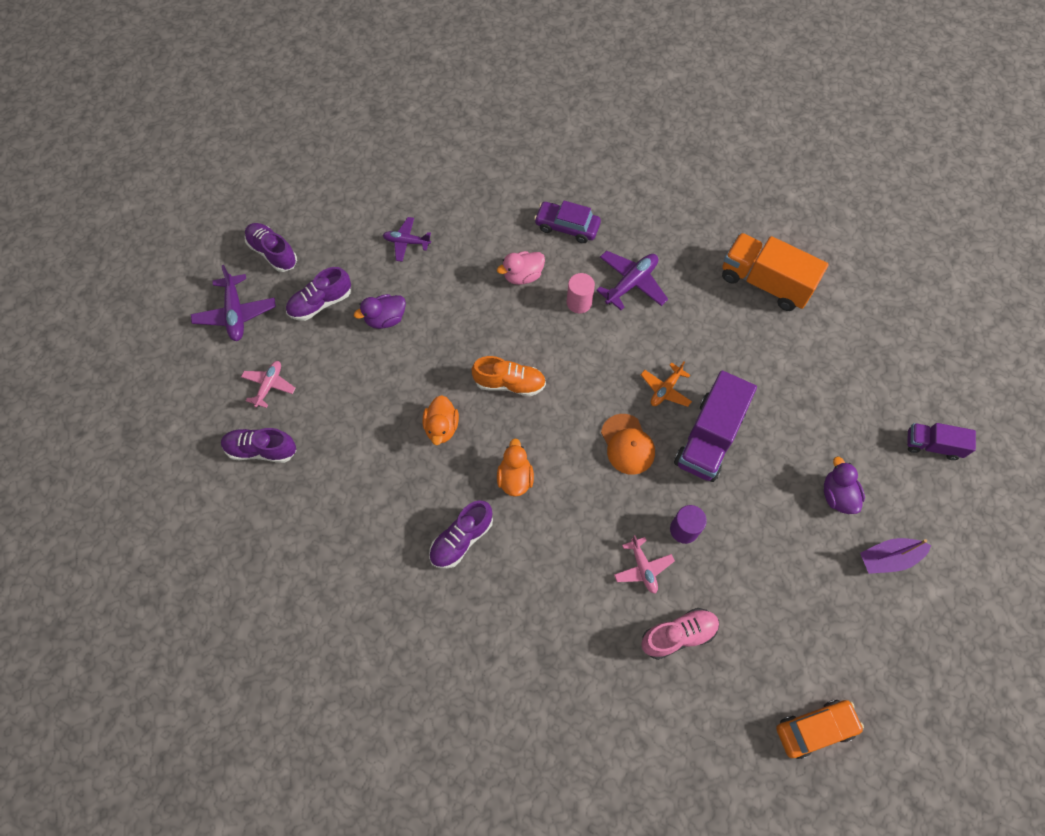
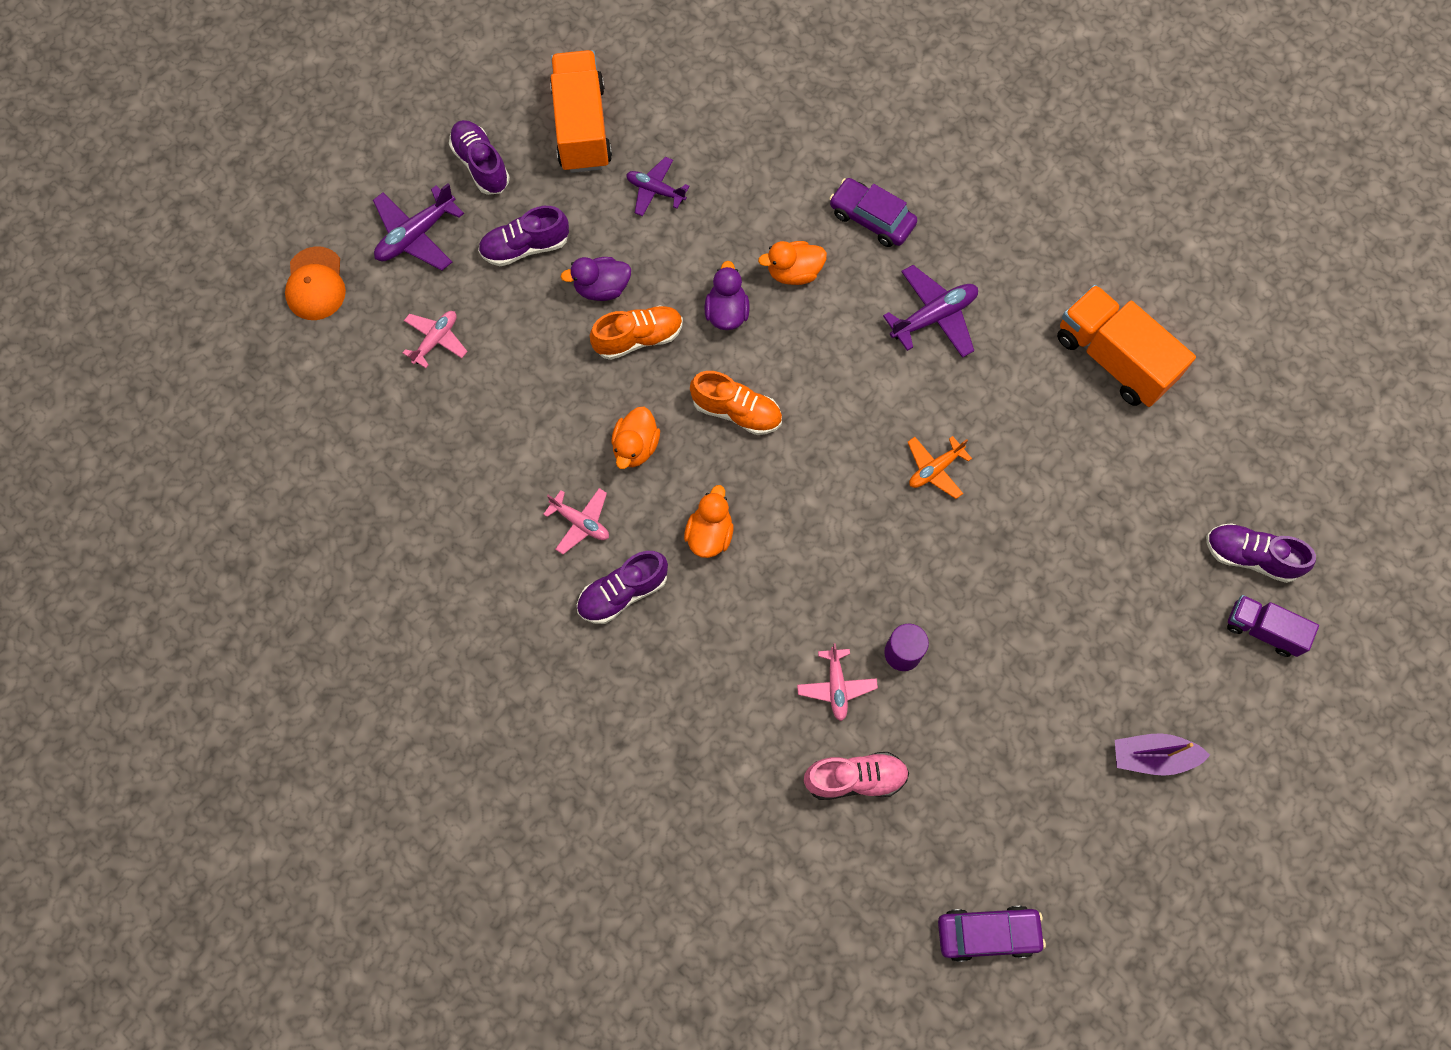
camera: 15 degrees right, 5 degrees up
purple plane [191,265,276,341] -> purple plane turned 45 degrees clockwise [373,183,464,271]
purple shoe [221,428,296,463] -> purple shoe moved to [1206,523,1316,583]
pink duck [497,251,545,285] -> orange duck [758,241,827,285]
pink cylinder [567,273,595,314] -> none
orange cap [601,414,655,475] -> orange cap moved to [285,246,346,320]
purple truck [674,371,757,482] -> none
orange car [776,700,864,759] -> purple car [938,905,1046,962]
purple duck [824,456,865,514] -> purple duck moved to [704,261,750,330]
none -> pink plane [543,488,609,554]
none -> orange truck [550,50,612,173]
none -> orange shoe [590,305,683,360]

